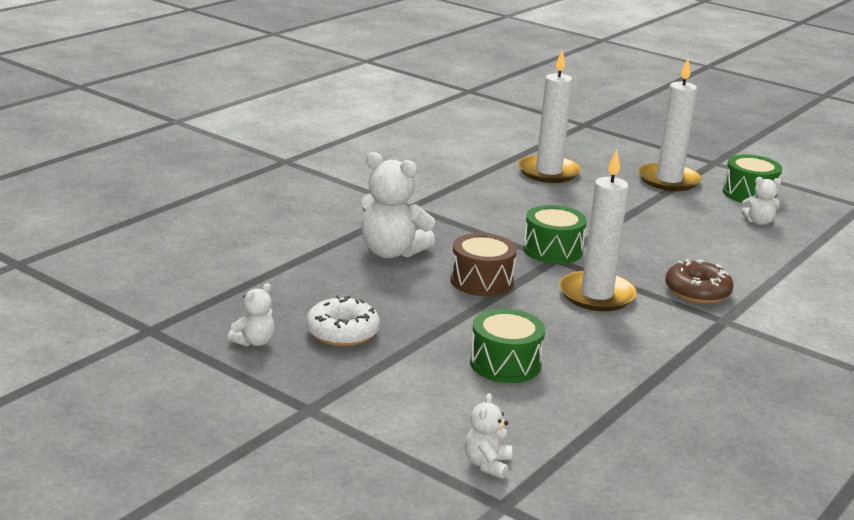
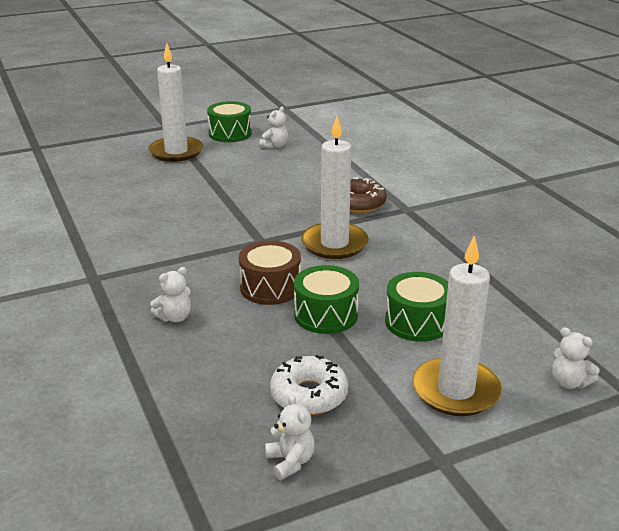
camera: 60 degrees left, 5 degrees up
white teddy bear [361,152,435,258] -> white teddy bear [150,267,191,322], size x0.52
white candle [518,50,581,183] -> white candle moved to [413,236,502,416]
green drum [523,205,587,264] -> green drum moved to [294,265,359,334]

